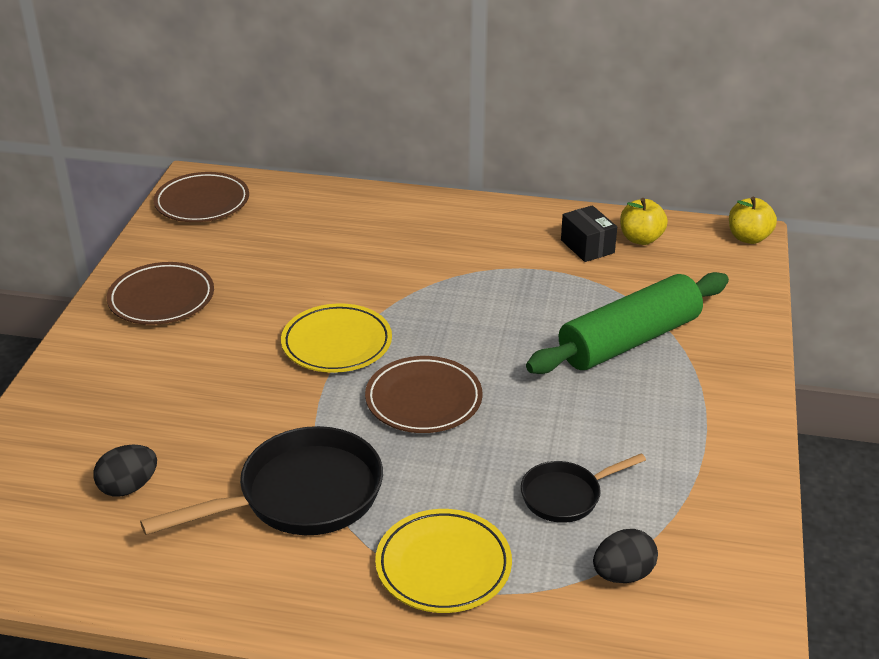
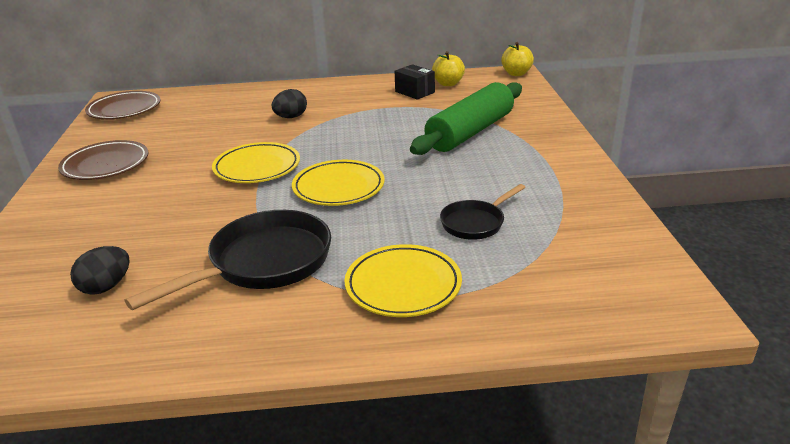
camera: 15 degrees left, 5 degrees down
brown plate [365,356,483,433] -> yellow plate [292,160,385,206]
black egg [593,529,658,583] -> black egg moved to [272,89,307,118]

